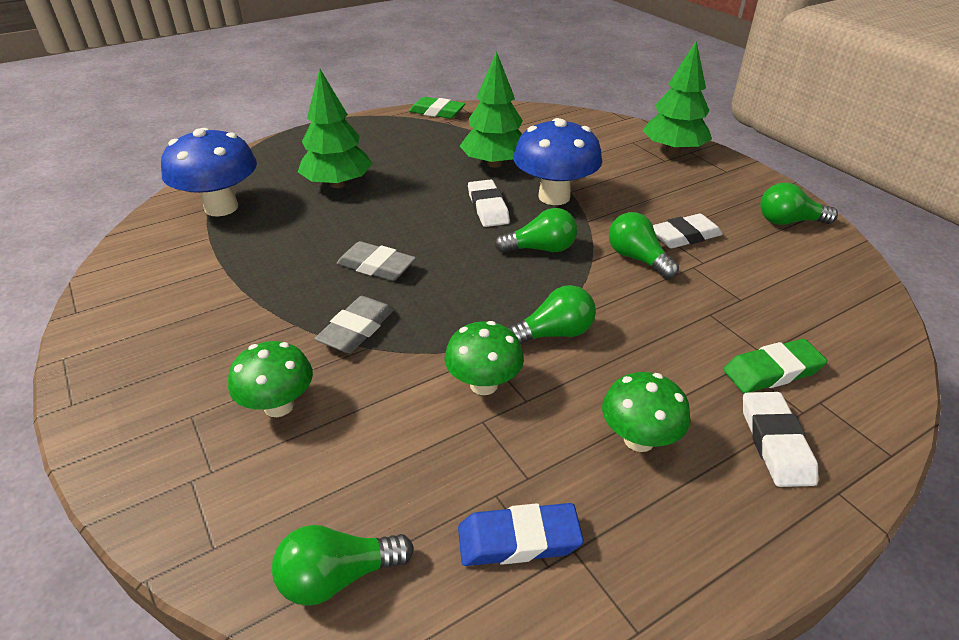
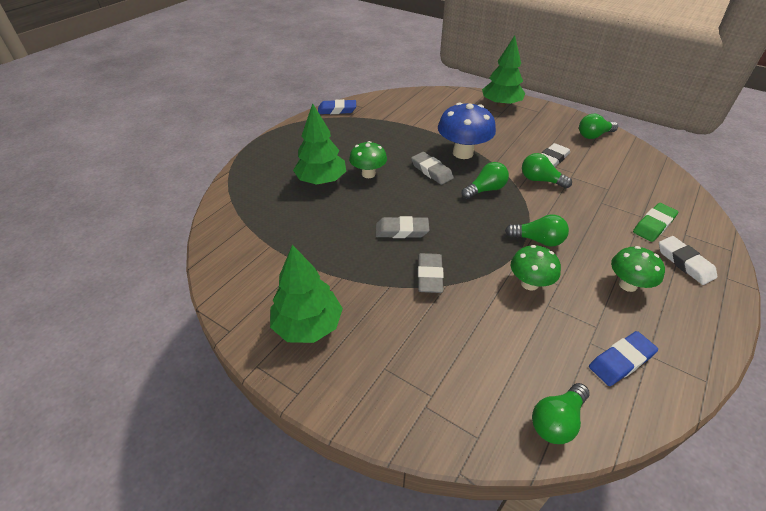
camera: 25 degrees left, 5 degrees up
blue mushroom [161,128,257,217] -> none
green mushroom [228,341,313,417] -> green mushroom moved to [349,141,387,178]
green eraser [409,97,465,119] -> blue eraser [318,99,356,114]
green tree [460,51,523,168] -> green tree moved to [270,245,343,343]
white eraser [468,179,510,227] -> grey eraser [411,152,454,185]
green light bulb [507,285,596,345] -> green light bulb turned 60 degrees clockwise [505,215,569,246]

